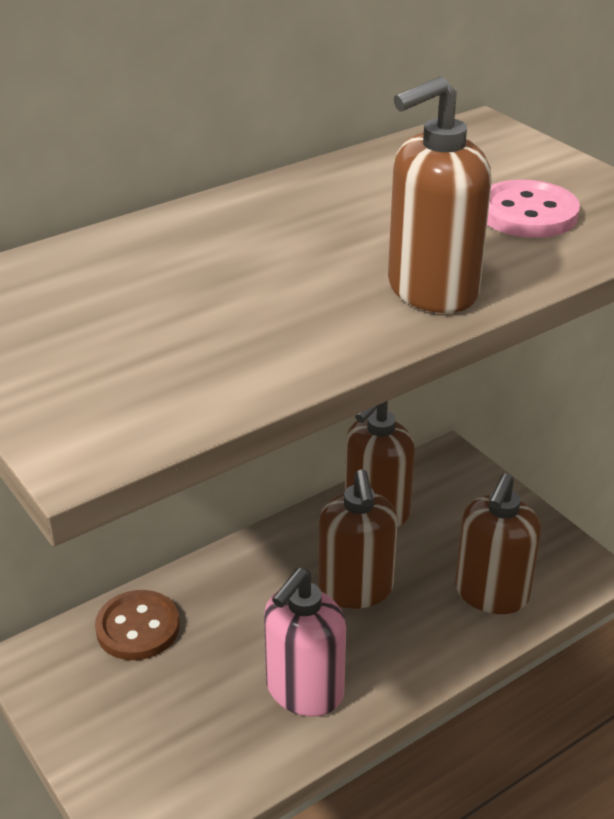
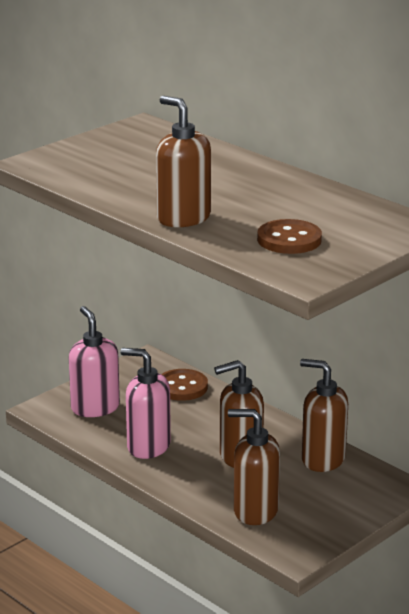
camera: 80 degrees right, 10 degrees down
pink button [487,179,580,238] -> brown button [257,219,322,254]
none -> pink soap dispenser [69,306,120,417]

